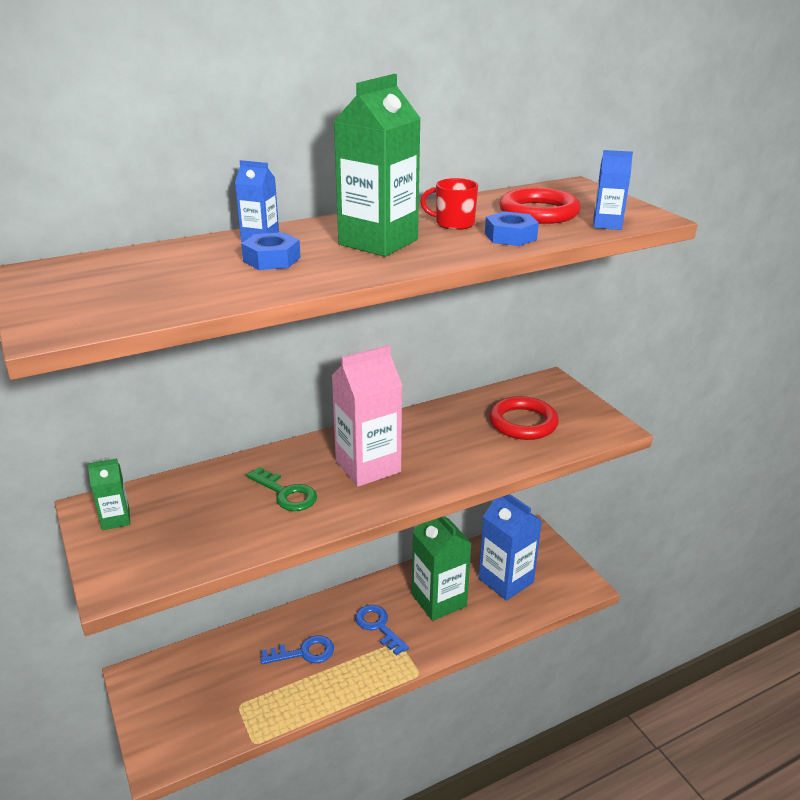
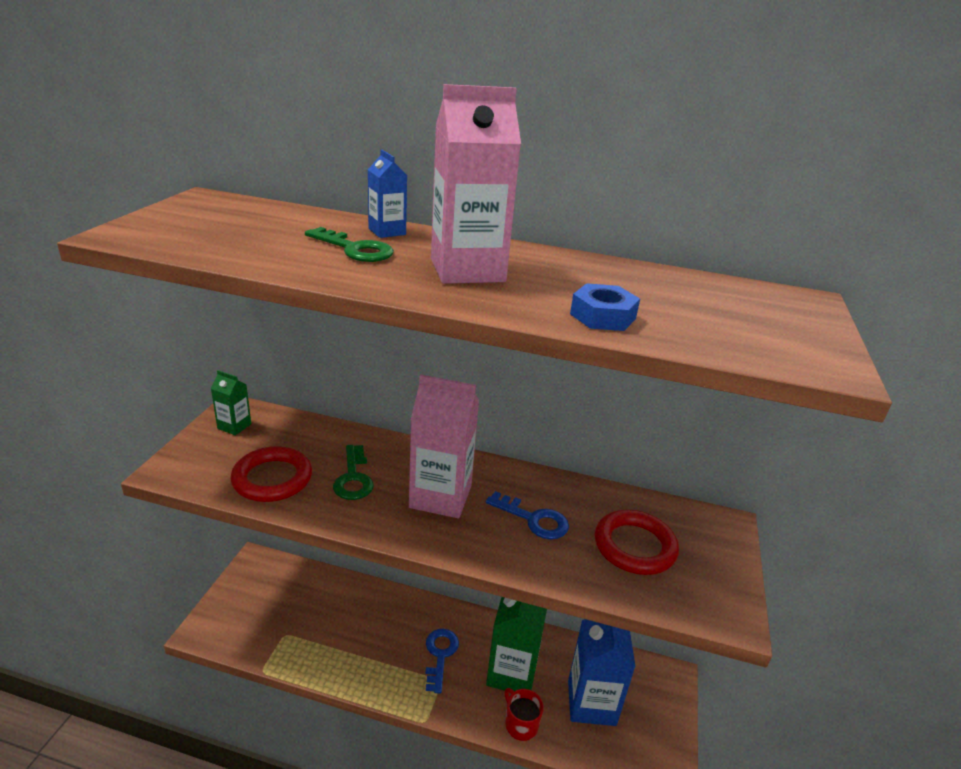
camera: 40 degrees right, 0 degrees up
blue nut [241,232,301,270] -> green key [305,227,394,262]
blue key [260,635,334,664] -> blue key moved to [486,491,569,539]
green carton [333,74,421,257] -> pink carton [431,84,521,284]
red mug [420,178,478,230] -> red mug moved to [504,688,544,741]
red ring [499,188,581,224] -> red ring moved to [230,446,312,502]
blue carton [593,150,633,230] -> none

